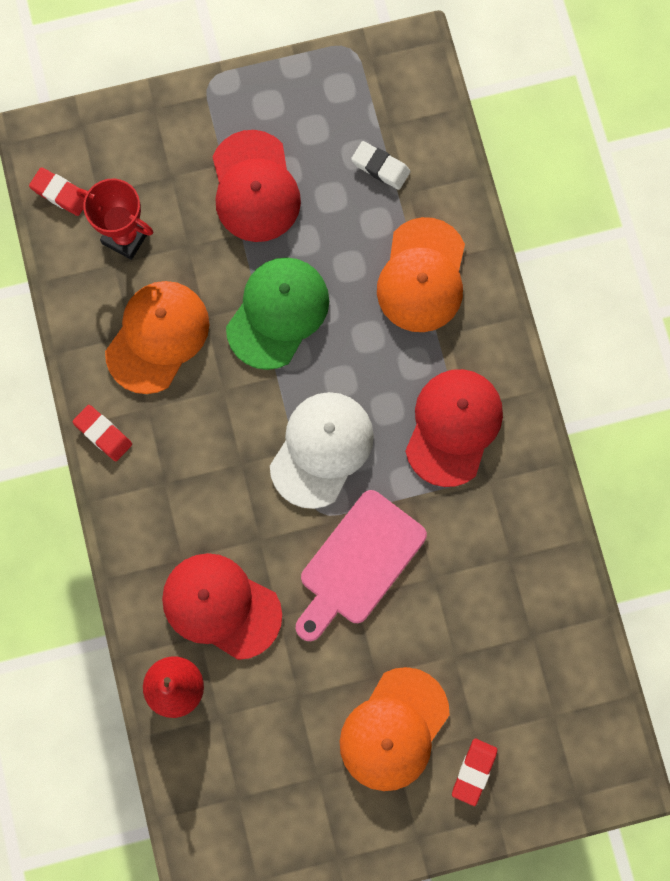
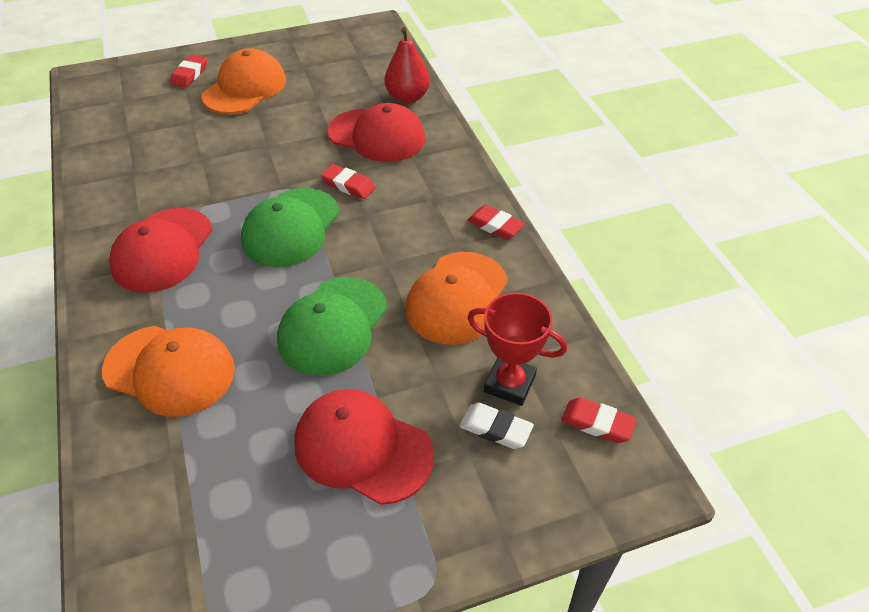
camera: 175 degrees right, 30 degrees down
red cap [213,130,301,242] -> red cap turned 45 degrees counterclockwise [294,389,434,505]
white cap [270,392,374,509] -> green cap [241,188,340,267]
pink cutting board [296,490,427,641] -> none
white eraser [351,141,410,190] -> white eraser moved to [459,403,534,449]
orange cap [377,217,465,332] -> orange cap turned 105 degrees clockwise [102,326,235,417]
none -> red eraser [321,164,376,199]

